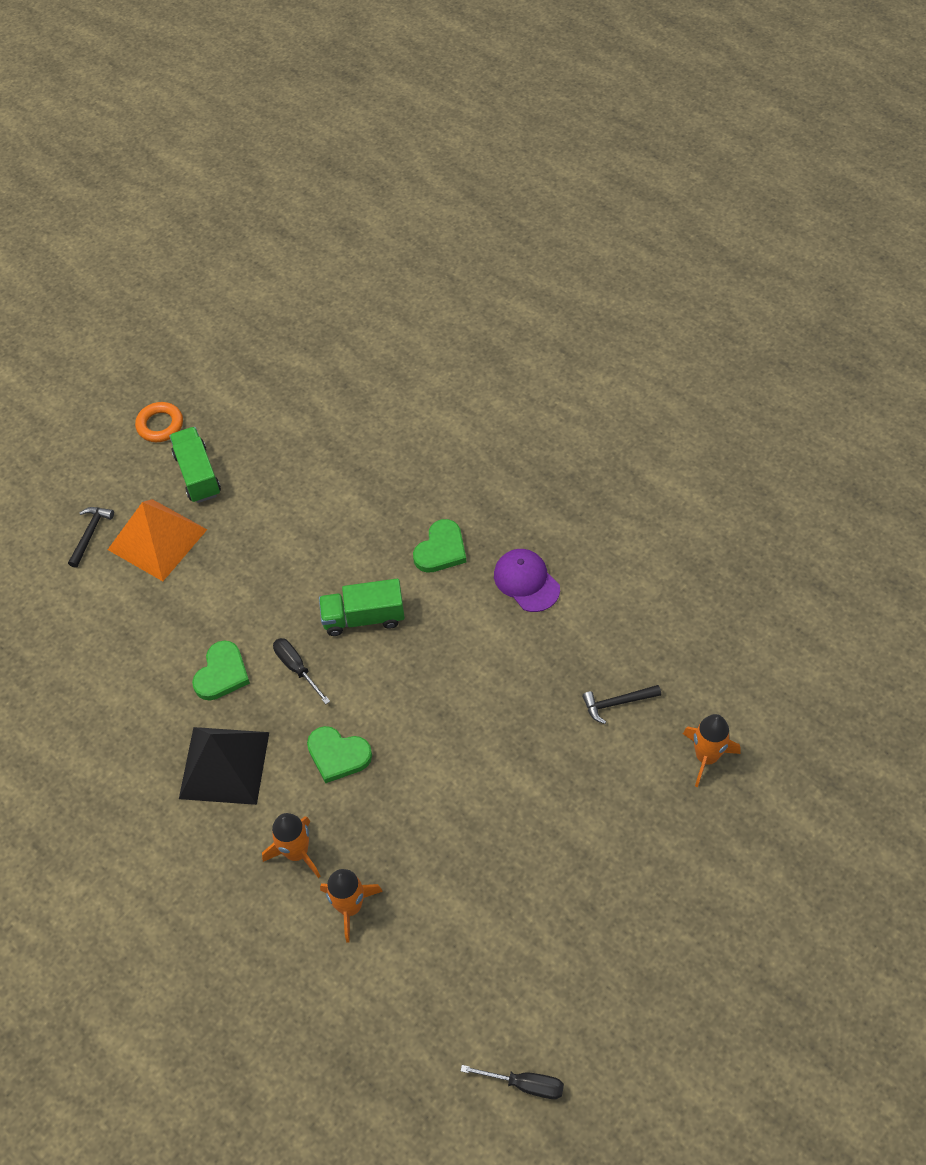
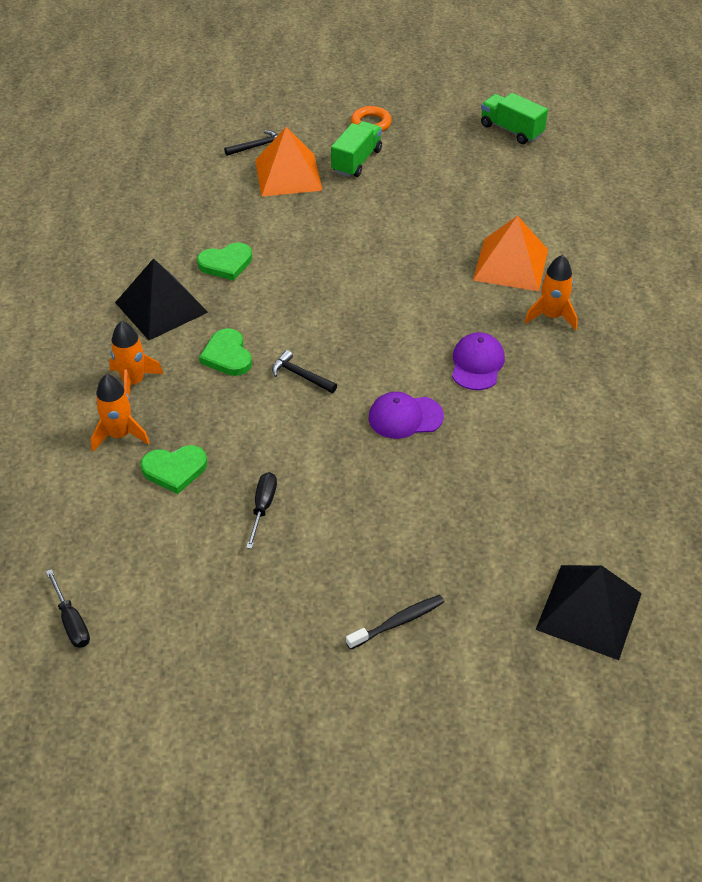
camera: 45 degrees right, 10 degrees down
black screwdriver [273,638,330,704] -> black screwdriver moved to [246,472,277,549]
green truck [319,579,405,636] -> green truck moved to [481,93,548,144]
green heart [413,519,466,573] -> green heart moved to [141,445,207,494]
black hammer [582,685,661,724] -> black hammer moved to [272,350,337,393]
orange rocket [683,714,740,787] -> orange rocket moved to [524,255,578,330]
none -> black toothbrush [346,595,444,650]
none -> purple cap [369,392,444,439]
none -> orange pyramid [473,216,548,291]
none -> black pyramid [535,565,642,660]

